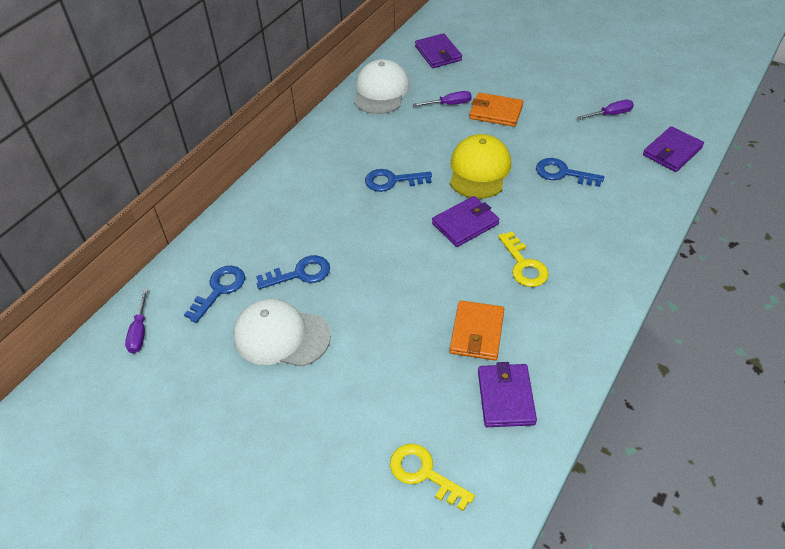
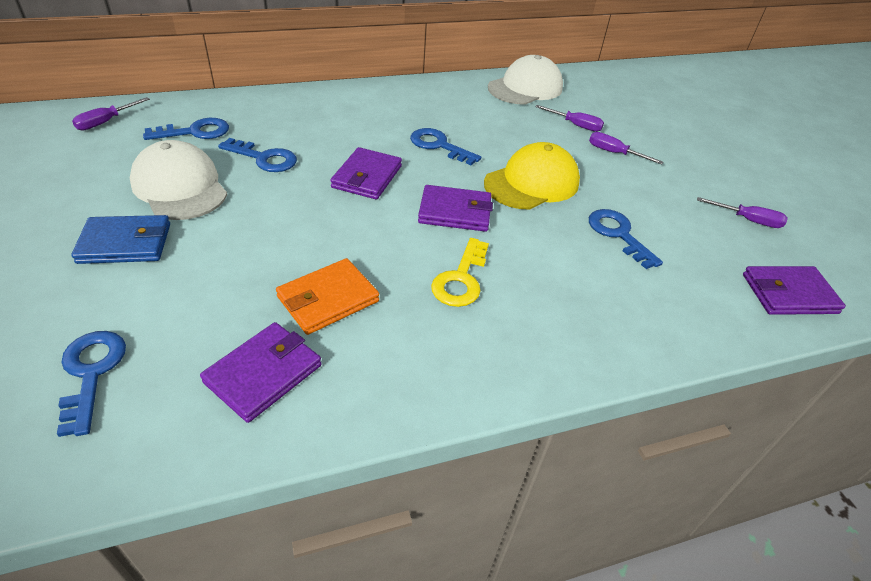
camera: 35 degrees right, 5 degrees down
yellow key [390,444,475,511] -> blue key [57,331,126,437]
purple wallet [415,33,462,68] -> purple wallet moved to [330,147,402,199]
orange wallet [469,92,523,127] -> purple screwdriver [589,132,663,164]
none -> blue wallet [71,215,170,264]

